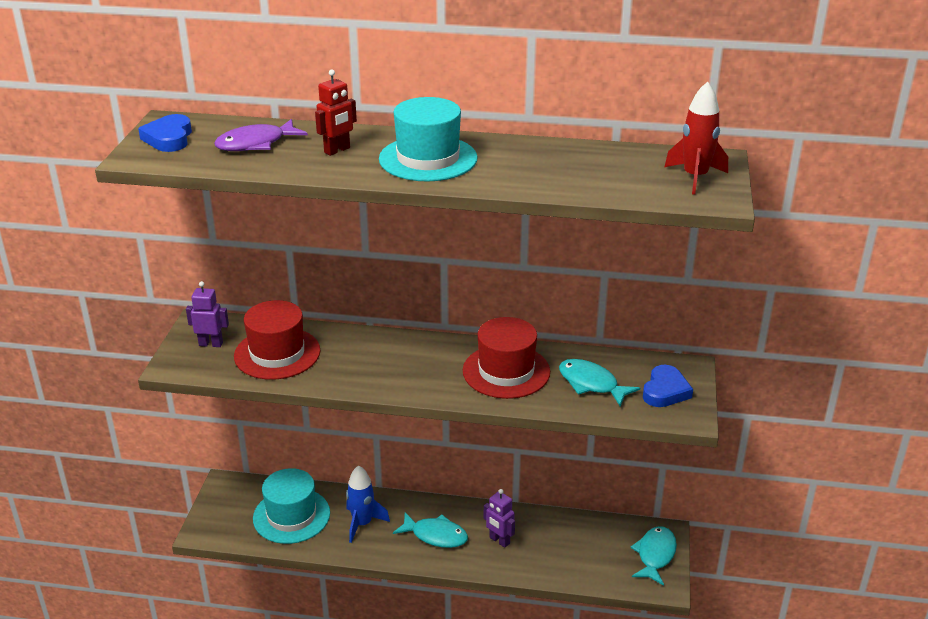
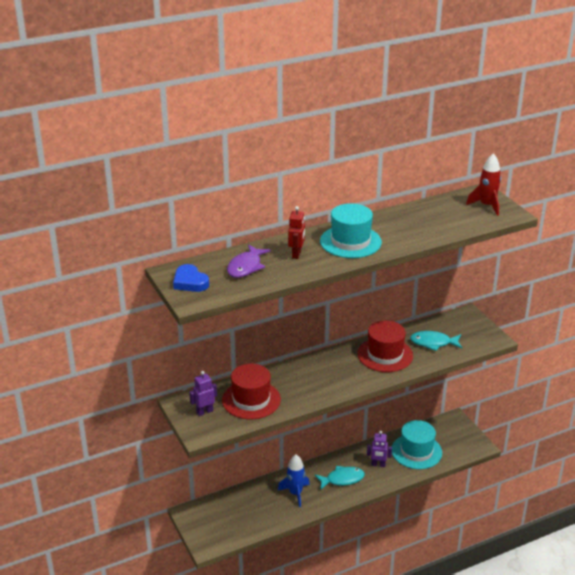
camera: 35 degrees left, 0 degrees up
turquoise hat [253,468,330,544] -> turquoise hat moved to [392,420,442,469]
turquoise fish [631,526,677,586] -> none
blue heart [643,365,693,407] -> none

